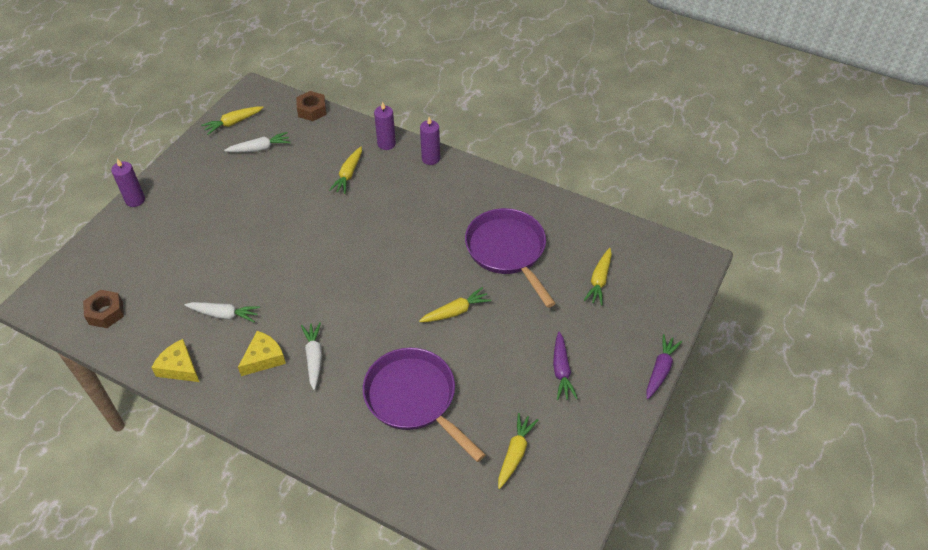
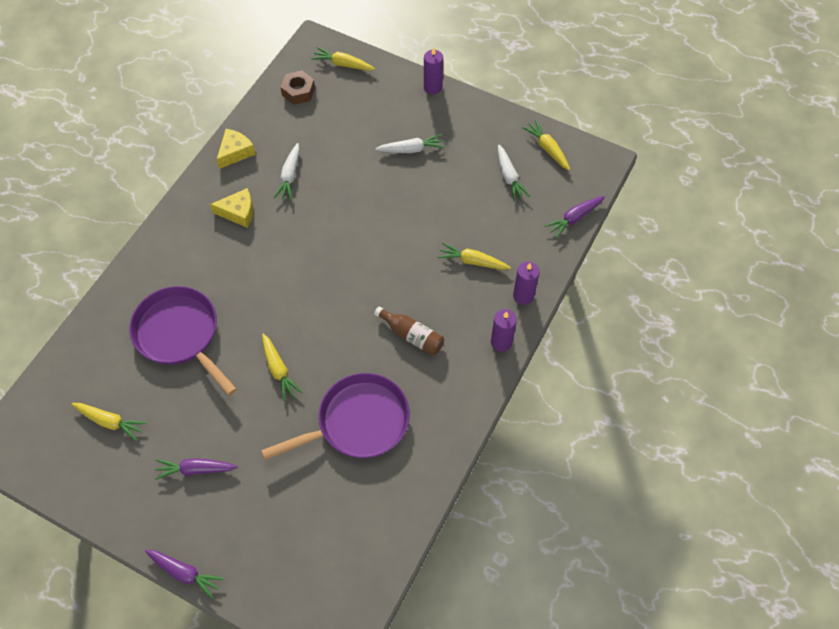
camera: 90 degrees right, 10 degrees up
yellow cheese [238,331,286,376] -> yellow cheese turned 45 degrees counterclockwise [210,188,253,228]
brown nut [296,91,327,121] -> purple carrot [545,196,605,238]
white carrot [301,322,322,390] -> white carrot moved to [375,134,445,153]
purple pan [363,348,486,462] -> purple pan turned 90 degrees counterclockwise [129,286,237,395]
yellow carrot [583,248,612,306] -> yellow carrot moved to [311,47,375,71]
none -> brown bottle [374,306,444,356]

